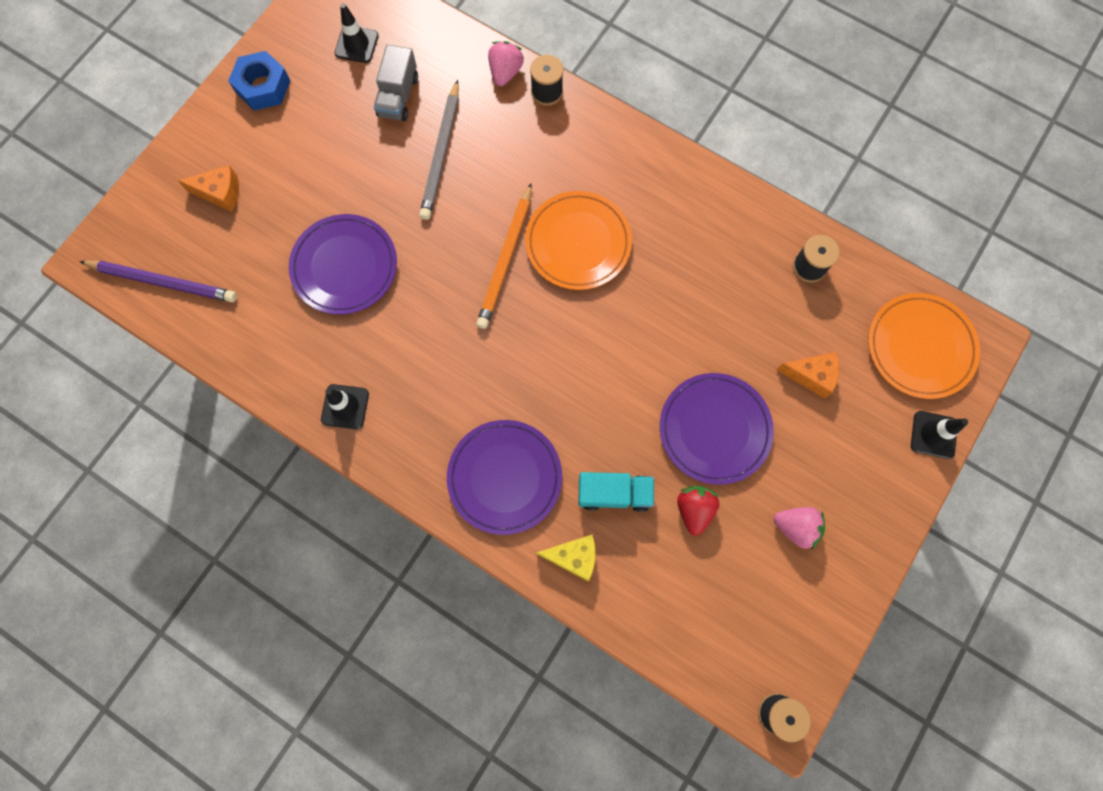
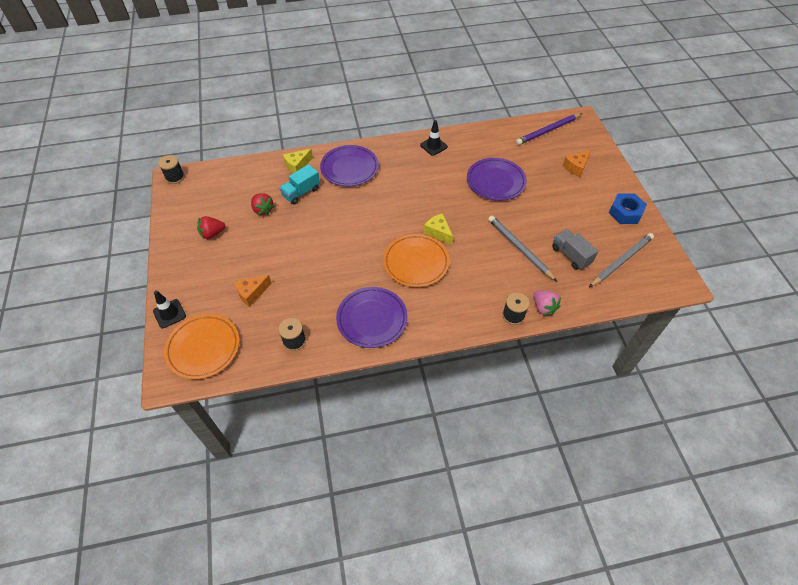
camera: 135 degrees right, 20 degrees down
black traffic cone [335,3,379,63] -> grey pencil [589,233,654,287]
orange pencil [476,183,532,329] -> yellow cheese [424,213,453,245]
purple plate [660,373,774,485] -> purple plate moved to [336,287,408,348]
pink strawberry [774,507,825,549] -> red strawberry [197,216,225,239]

